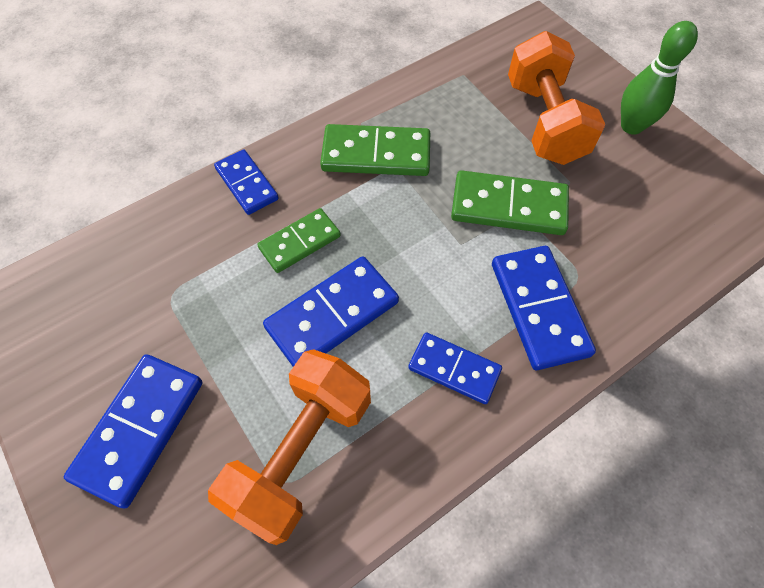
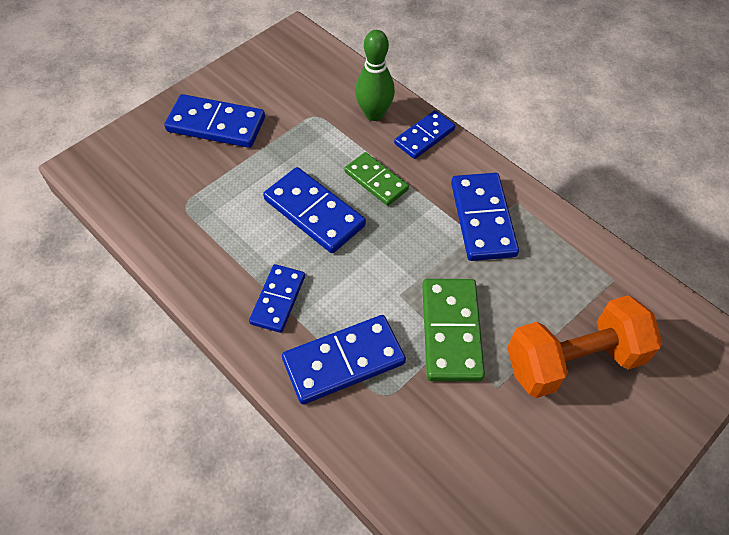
camera: 80 degrees right, 5 degrees down
orange dumbbell [208,349,371,545] -> none
green domino [320,124,430,176] -> blue domino [451,173,519,261]
green bowling pin [621,21,698,135] -> green bowling pin moved to [355,30,395,121]

